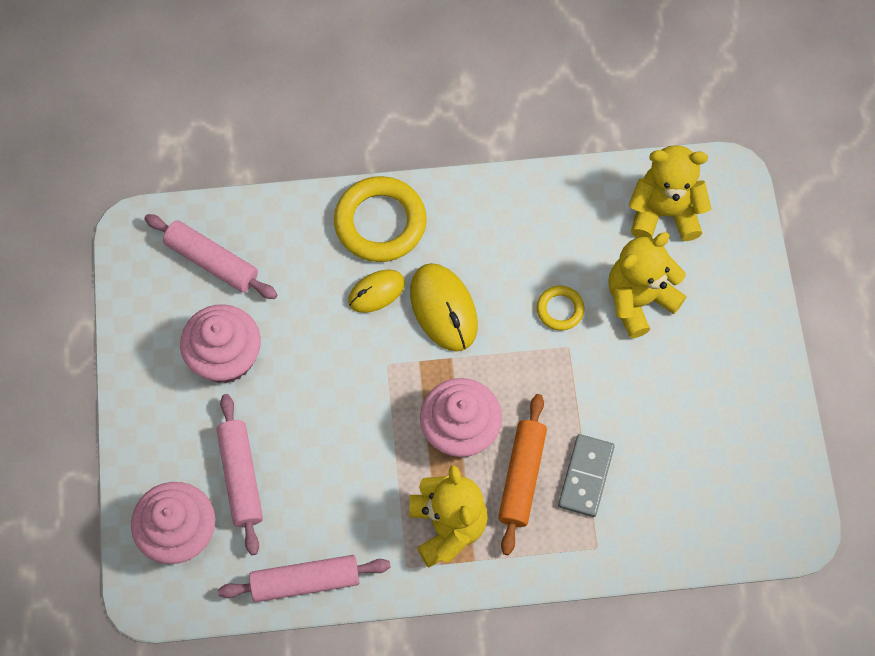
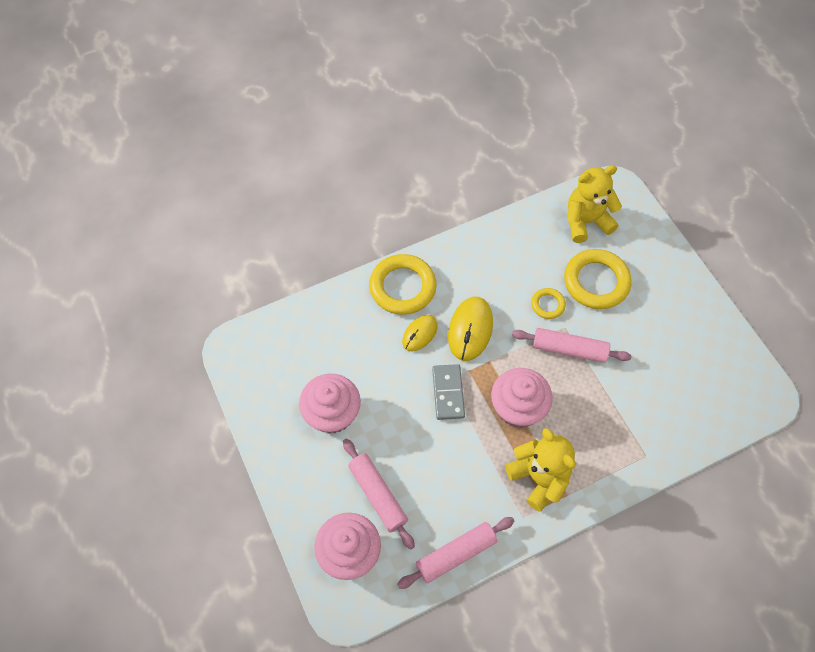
camera: 20 degrees left, 5 degrees down
pink rolling pin [144,214,277,299] -> pink rolling pin moved to [512,328,632,363]
yellow mouse [410,263,478,352] -> yellow mouse turned 60 degrees clockwise [448,297,493,361]
orange rolling pin [498,394,547,555] -> none
grey domino [558,434,615,517] -> grey domino moved to [432,364,465,420]
yellow teddy bear [608,232,686,338] -> yellow ring [564,249,632,309]

